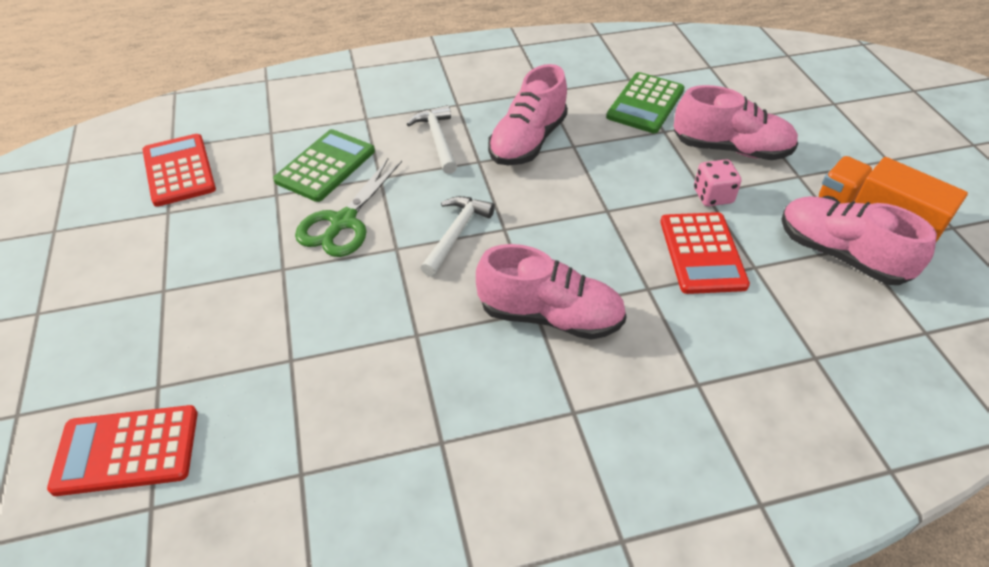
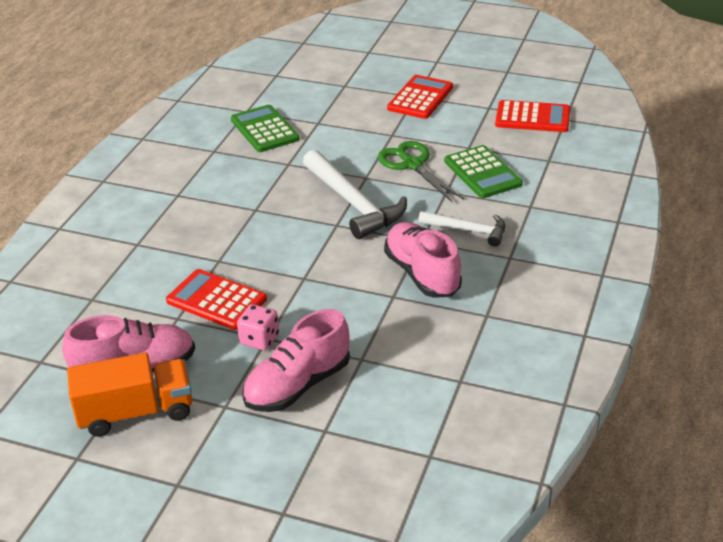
camera: 125 degrees right, 10 degrees down
red calculator [47,405,198,496] -> red calculator moved to [387,75,453,119]
white hammer [421,196,495,277] -> white hammer [303,150,407,239], size x1.67
pink shoe [476,244,627,340] -> none
green calculator [606,72,684,133] -> green calculator moved to [231,105,300,152]

